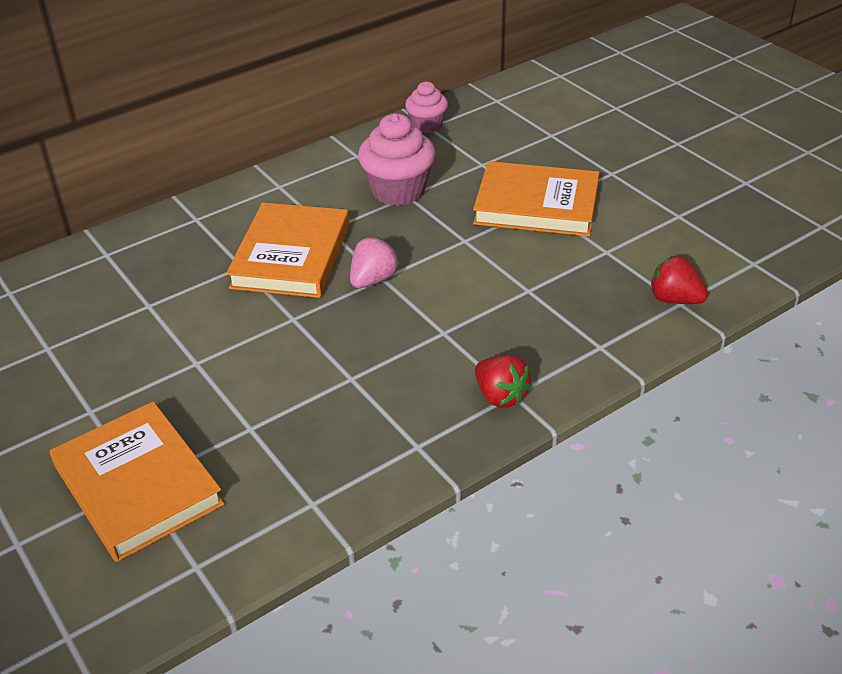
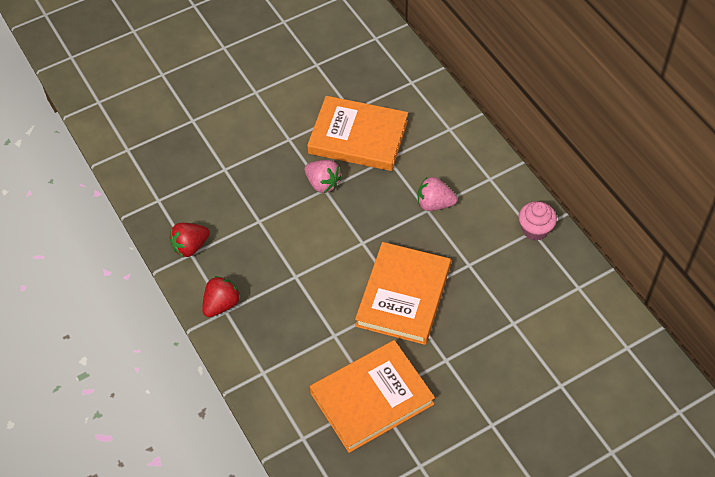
camera: 95 degrees right, 15 degrees up
orange book [50,401,224,562] -> orange book moved to [310,340,435,453]
pink cupcake [358,113,436,206] -> pink strawberry [418,177,457,211]
red strawberry [650,256,708,304] -> red strawberry moved to [202,276,241,317]

